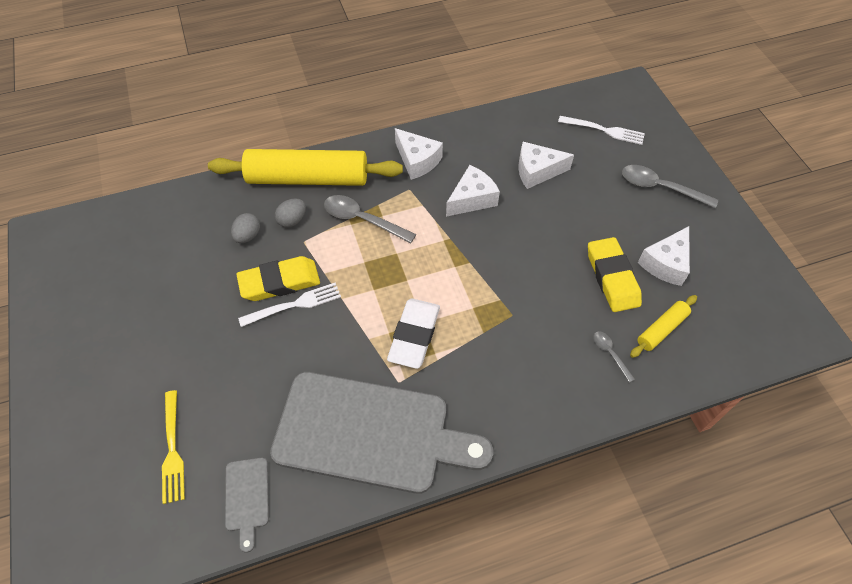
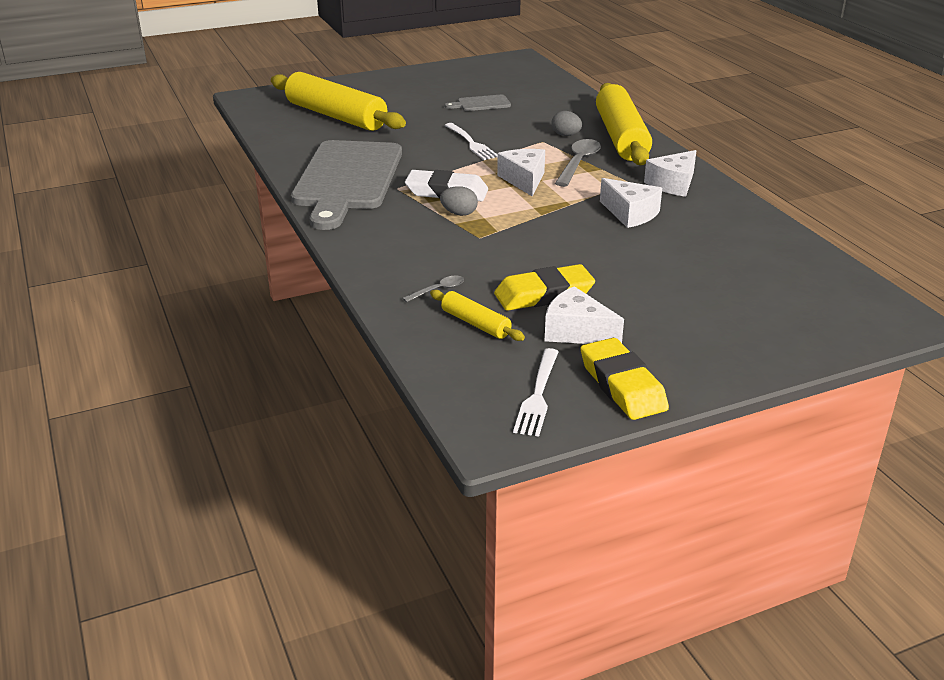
camera: 85 degrees right, 25 degrees down
yellow fork [162,390,185,504] -> yellow rolling pin [271,72,406,131]
grey cutting board [225,458,269,553] -> grey cutting board moved to [445,95,511,111]
grey egg [231,213,260,243] -> grey egg moved to [440,186,478,216]
yellow eraser [236,256,320,301] -> yellow eraser moved to [580,338,669,420]
white cheese [519,142,574,189] -> white cheese moved to [497,149,545,196]
white fork [558,116,645,145] -> white fork moved to [513,348,559,437]
grey spoon [622,165,718,208] -> none

